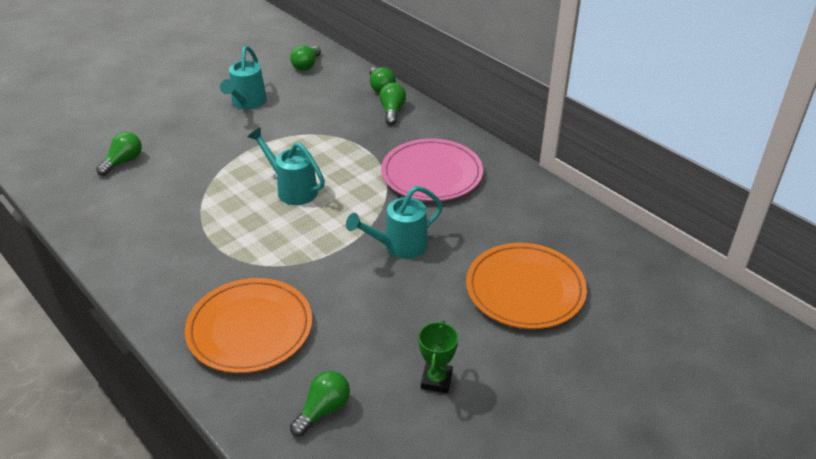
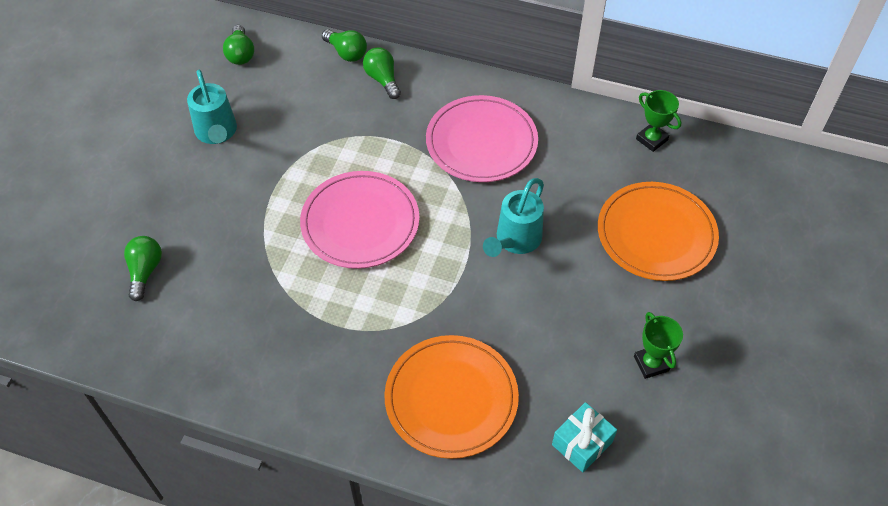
camera: 30 degrees left, 15 degrees up
turquoise watering can [248,127,325,205] -> pink plate [300,171,420,269]
green light bulb [290,371,350,436] -> turquoise gift [552,402,617,472]
none -> green trophy [636,90,681,152]

